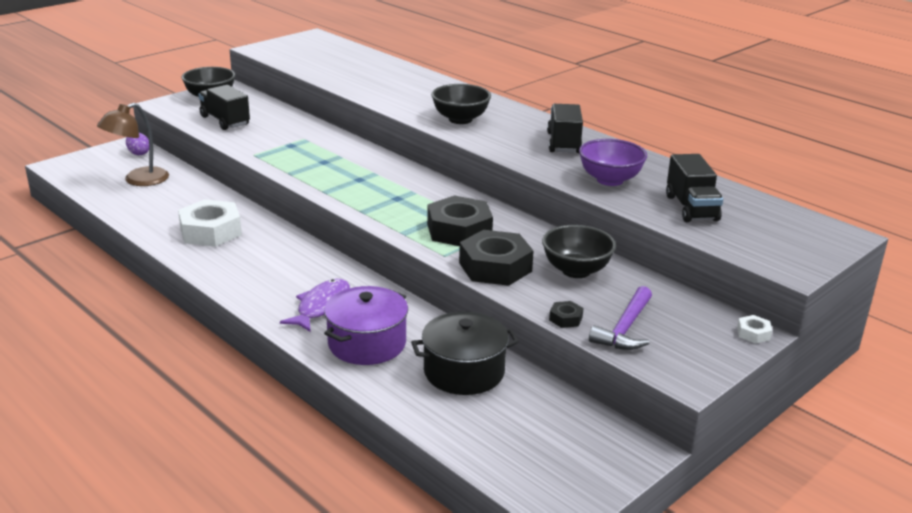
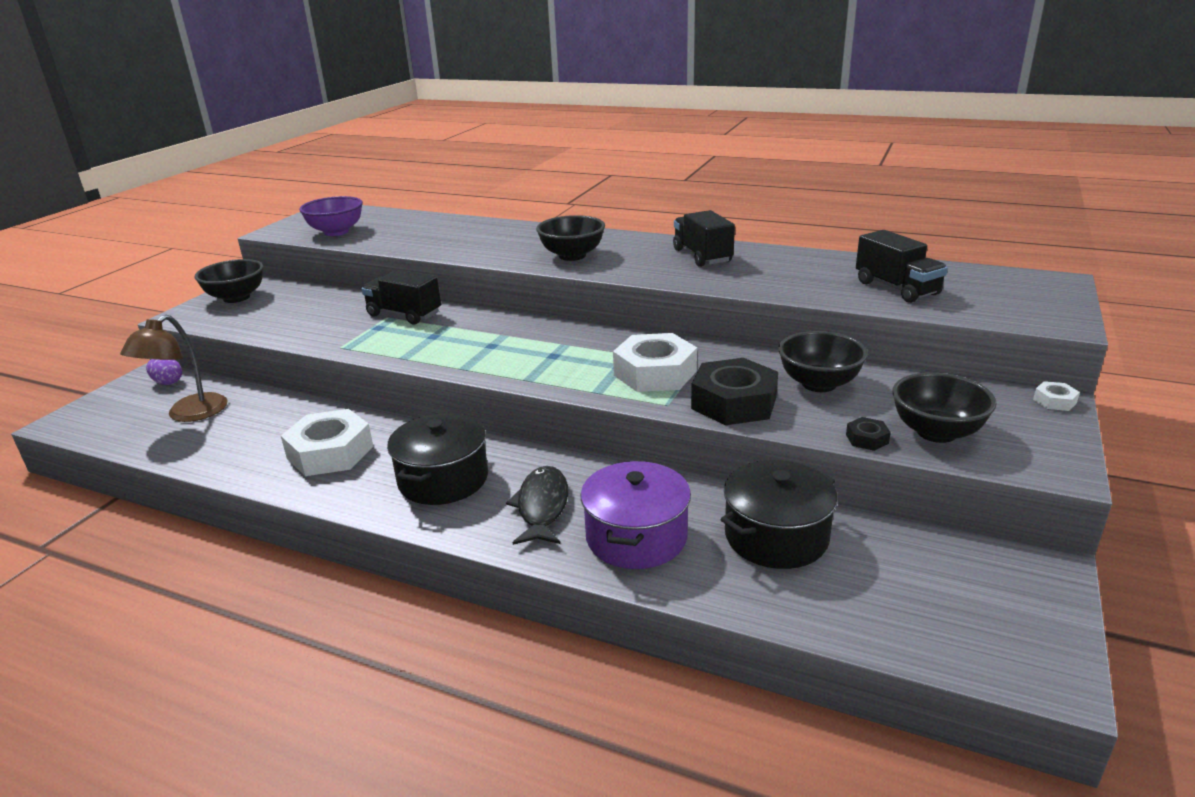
camera: 20 degrees left, 0 degrees up
black truck [198,85,250,130] -> black truck moved to [362,270,441,324]
purple fish [280,279,350,332] -> black fish [506,466,568,545]
black nut [427,195,493,246] -> white nut [613,333,697,392]
purple bowl [579,139,647,186] -> purple bowl moved to [299,196,363,236]
purple hammer [589,286,652,350] -> black bowl [892,372,997,443]
none -> black pot [387,413,488,505]

